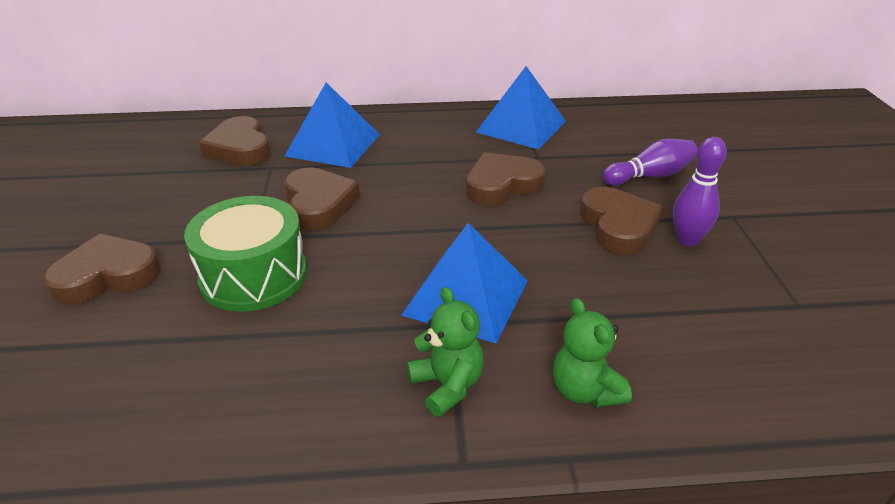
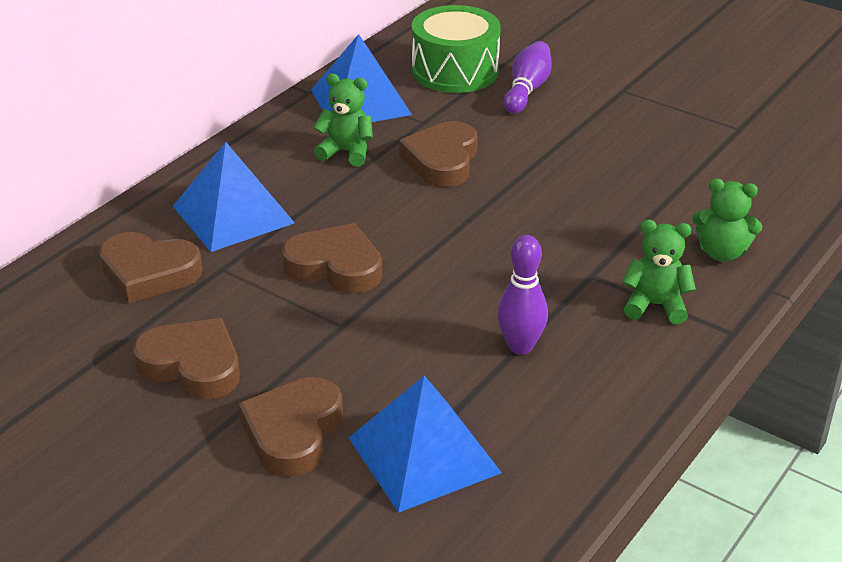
camera: 50 degrees left, 0 degrees up
green drum [184,196,307,312] -> green drum moved to [412,5,500,93]
blue pyramid [401,223,528,343] -> blue pyramid moved to [349,375,502,513]
brown heart [580,187,662,255] -> brown heart moved to [133,318,240,400]
purple bowling pin [673,137,727,246] -> purple bowling pin moved to [497,235,548,355]
none -> green teddy bear [313,73,373,166]

